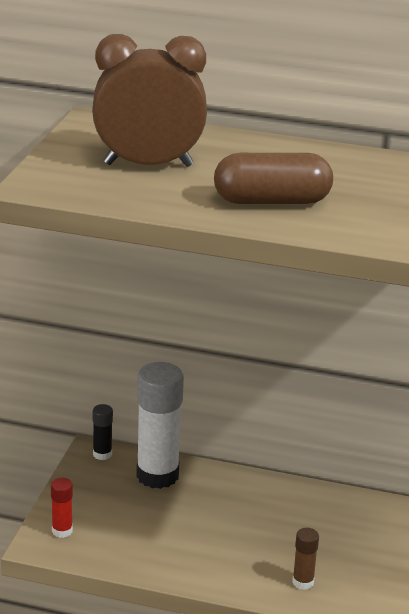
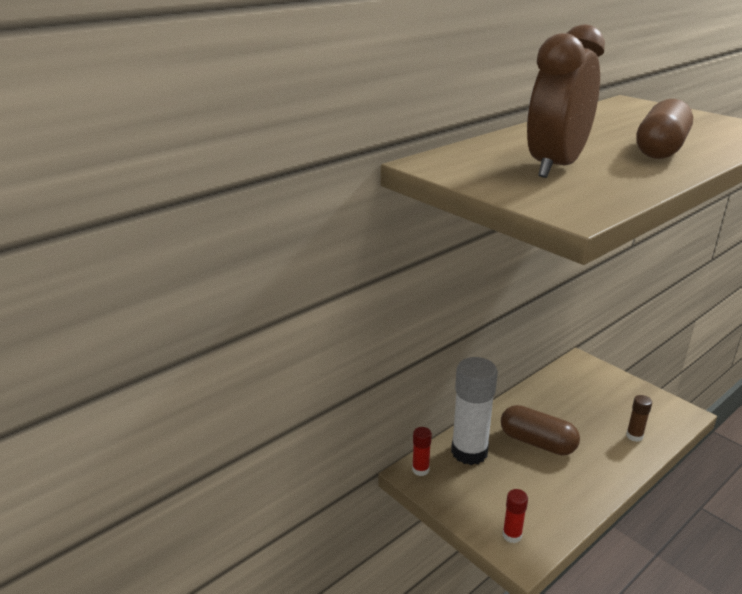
camera: 55 degrees left, 0 degrees up
black glue stick [93,404,113,460] -> red glue stick [412,427,432,476]
none -> brown capsule [501,405,580,455]

